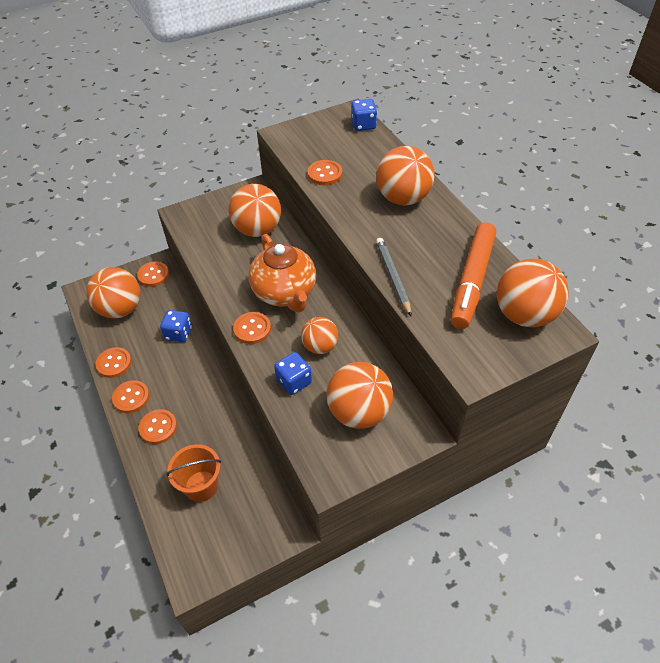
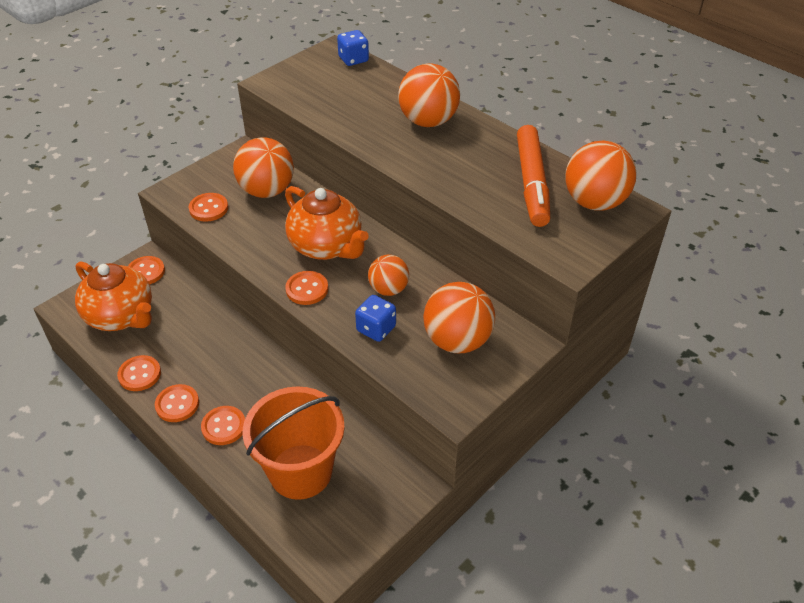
camera: 20 degrees left, 5 degrees down
orange ball [86,267,140,319] -> orange teapot [75,262,152,331]
blue dice [160,310,192,342] -> none
orange bucket [166,444,221,502] -> orange bucket [243,386,345,500], size x1.64
orange button [308,160,342,185] -> orange button moved to [189,193,228,222]
grey pencil [376,238,411,316] -> none

